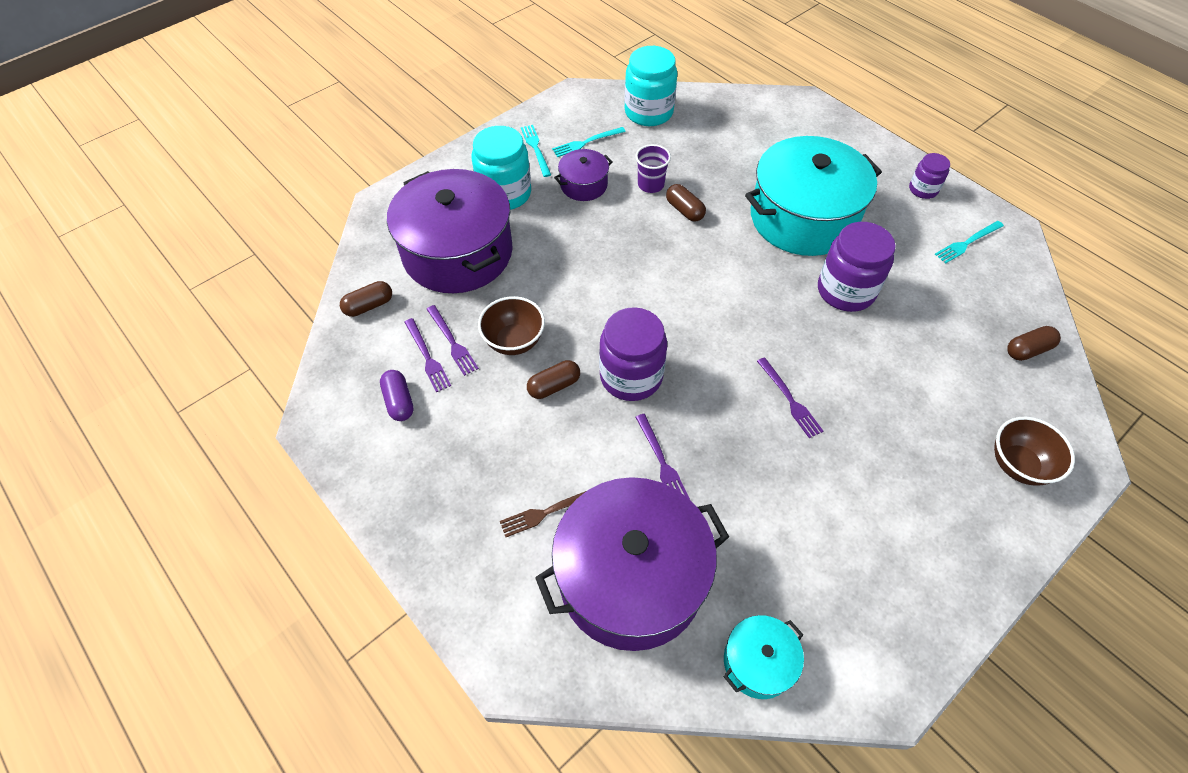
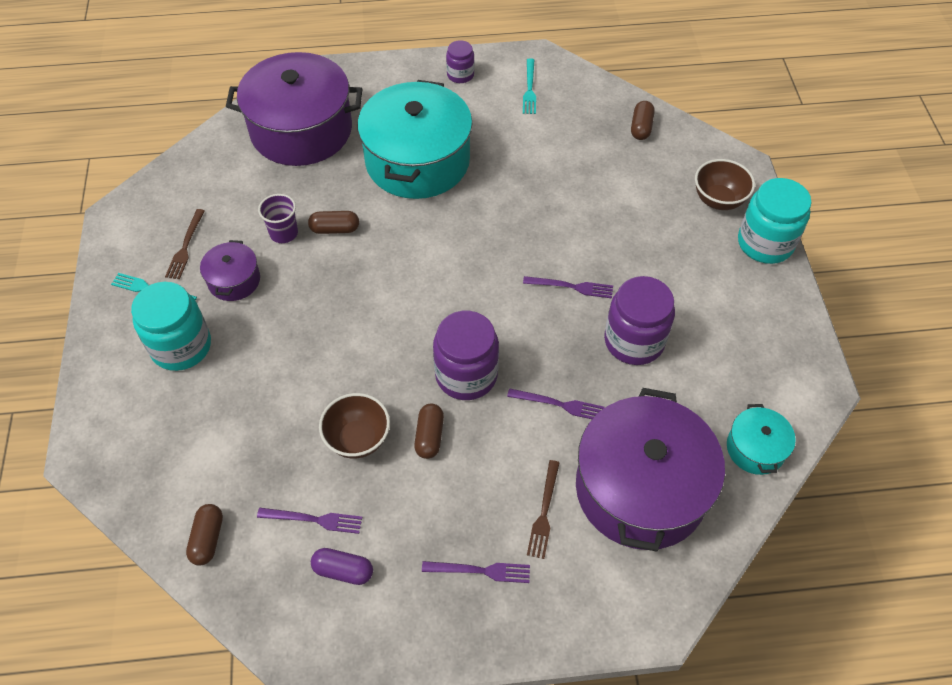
camera: 55 degrees left, 0 degrees up
purple pot [387,169,513,293] -> purple pot moved to [226,52,362,166]
purple fork [427,305,479,376] -> purple fork moved to [422,561,530,583]
turquoise fork [552,127,626,157] -> brown fork [165,209,205,279]
turquoise jar [625,46,677,126] -> turquoise jar moved to [738,178,812,264]
purple jar [818,222,896,312] -> purple jar moved to [604,276,675,365]

